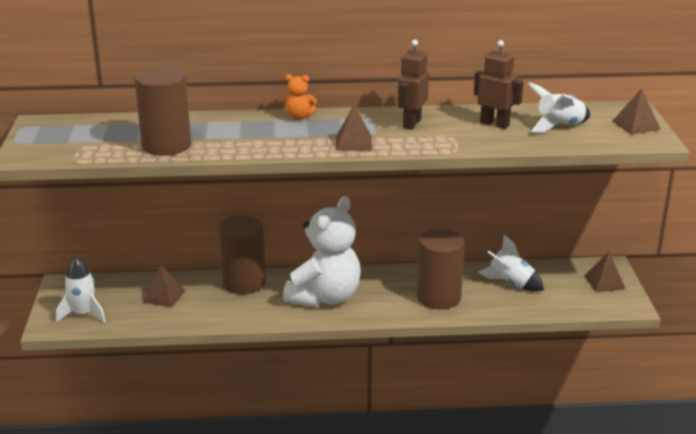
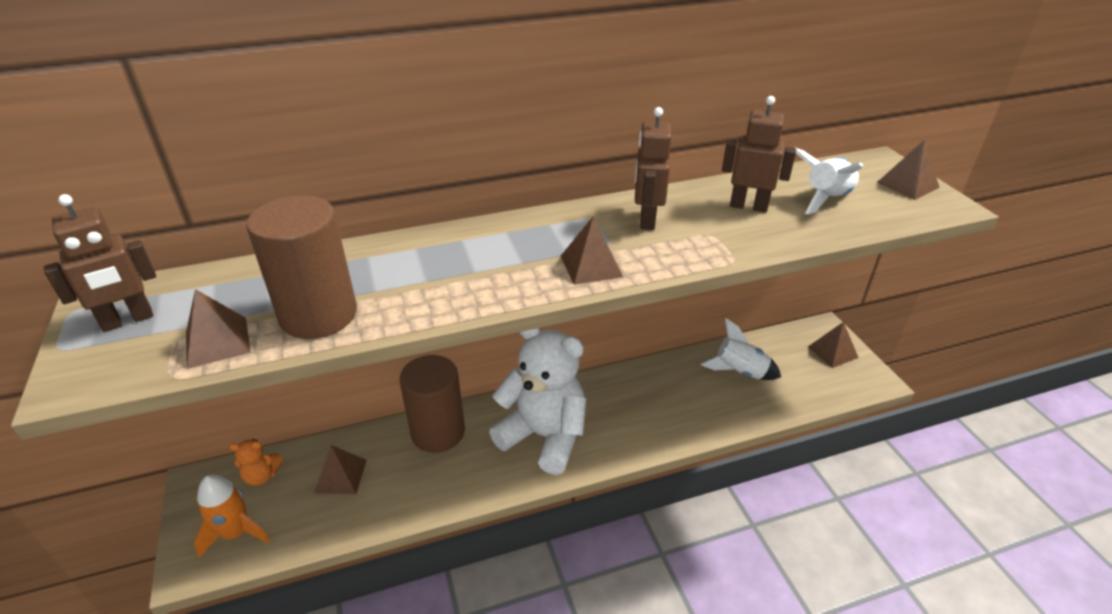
camera: 15 degrees left, 10 degrees up
white rocket [56,256,106,323] -> orange rocket [194,475,270,558]
orange teddy bear [282,74,317,120] -> orange teddy bear moved to [229,439,283,486]
white teddy bear [283,196,361,307] -> white teddy bear turned 75 degrees counterclockwise [489,328,586,475]
brown cylinder [417,229,465,309] -> none
none -> brown robot [44,194,156,332]
none -> brown pyramid [186,289,251,369]

